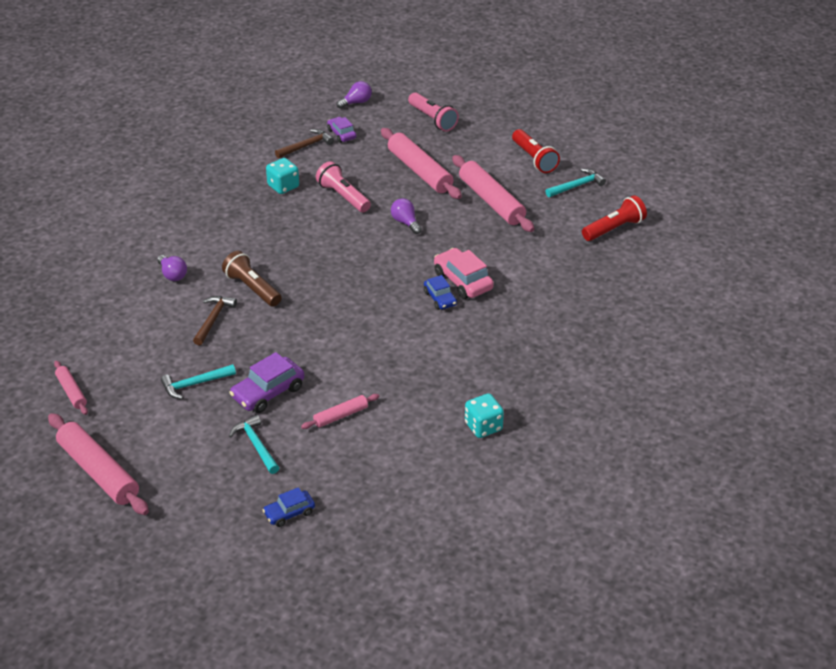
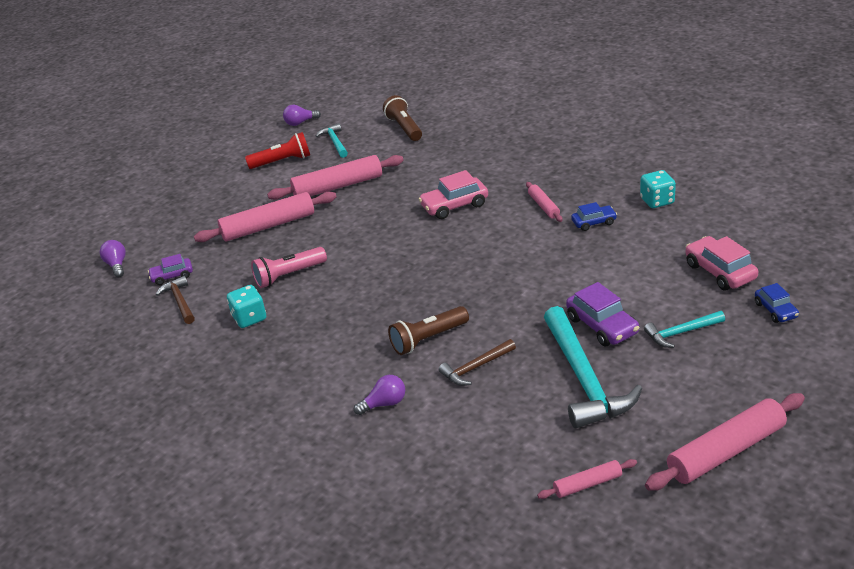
camera: 75 degrees left, 5 degrees down
turquoise hammer [161,364,236,399] -> turquoise hammer [544,306,642,428], size x1.96
brown hammer [193,296,237,346] -> brown hammer turned 60 degrees counterclockwise [439,339,516,386]
pink rolling pin [301,394,380,429] -> pink rolling pin moved to [526,182,562,222]
purple light bulb [391,198,422,234] -> purple light bulb moved to [283,105,321,126]
pink flashlight [408,92,459,131] -> none
blue car [424,275,457,310] -> blue car moved to [571,202,617,231]
red flashlight [582,195,647,241] -> brown flashlight [383,95,422,141]
none -> pink car [686,236,758,290]

